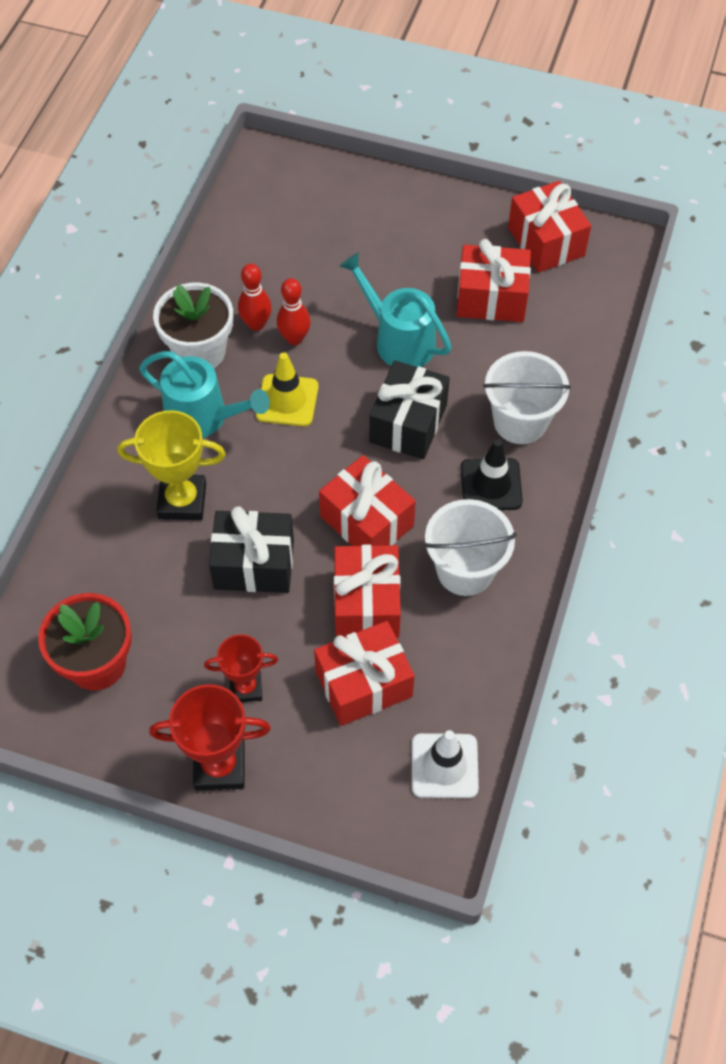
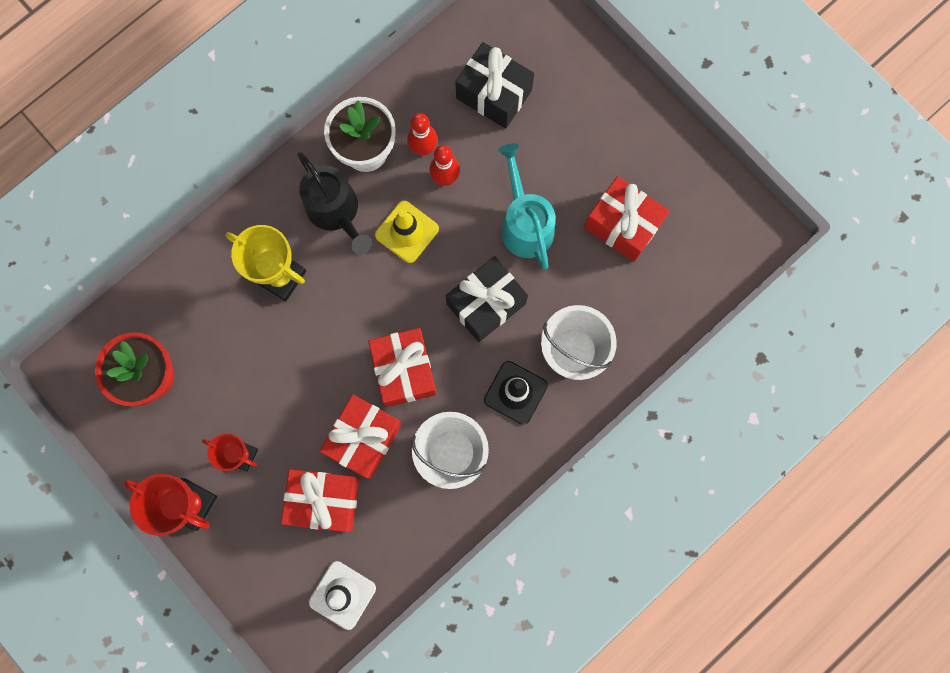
camera: 30 degrees right, 20 degrees up
turquoise watering can [139,351,270,438] -> black watering can [297,152,372,254]
black gift [209,506,294,593] -> black gift moved to [455,42,534,129]
red gift [508,181,591,273] -> none

